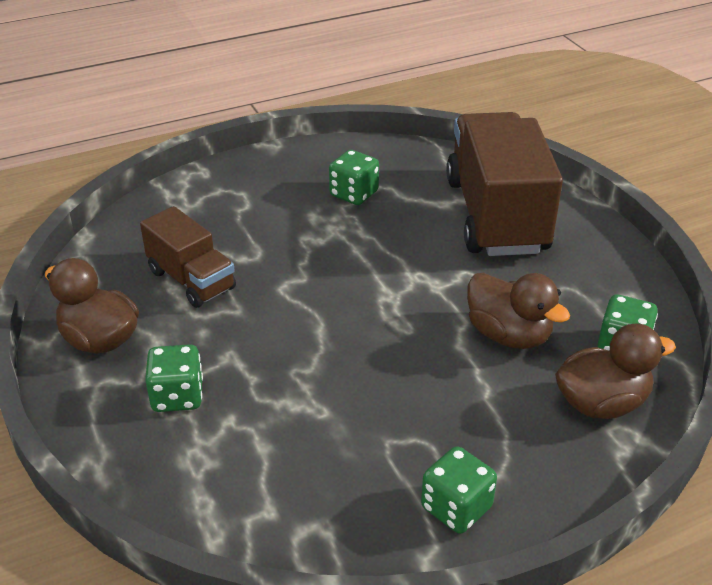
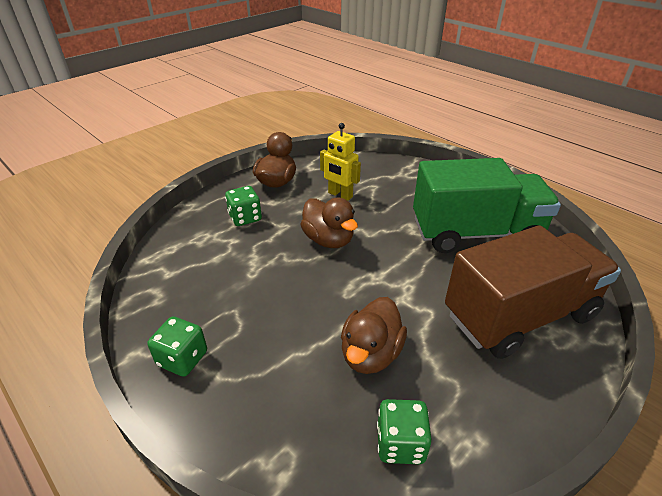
camera: 70 degrees right, 0 degrees up
brown truck [140,206,236,308] -> yellow robot [320,123,361,201]
green dice [329,150,379,205] -> green truck [413,158,561,253]
brown duck [555,323,676,419] -> brown duck moved to [300,197,358,248]

